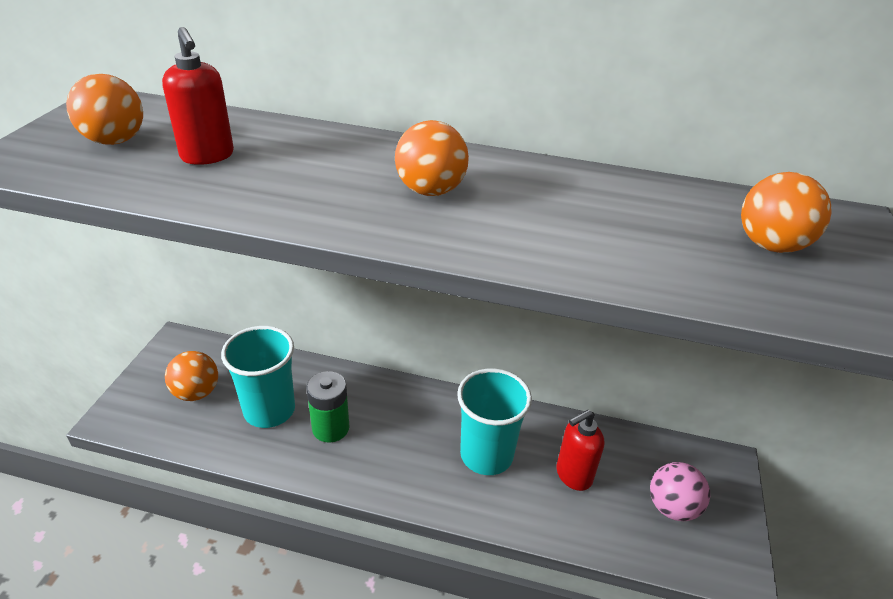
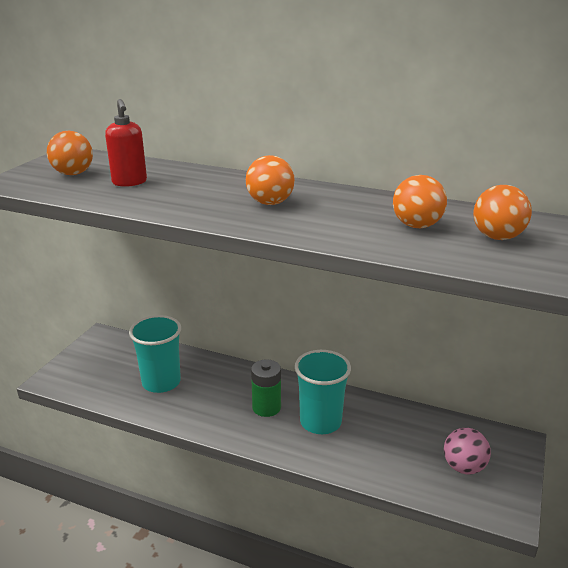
camera: 10 degrees right, 10 degrees down
orange ball [165,351,218,401] -> orange ball moved to [393,175,447,228]
green battery [306,371,350,443] -> green battery moved to [251,359,281,417]
red soap dispenser [556,410,604,491] -> none

